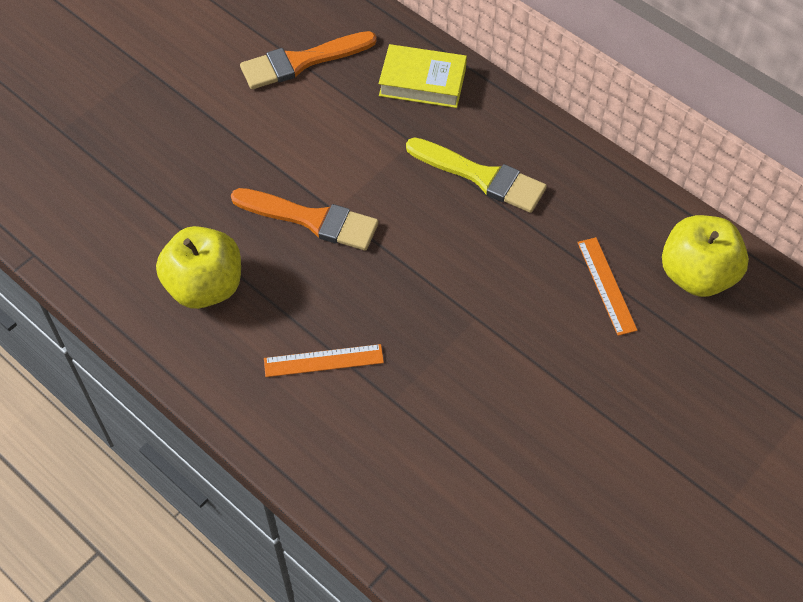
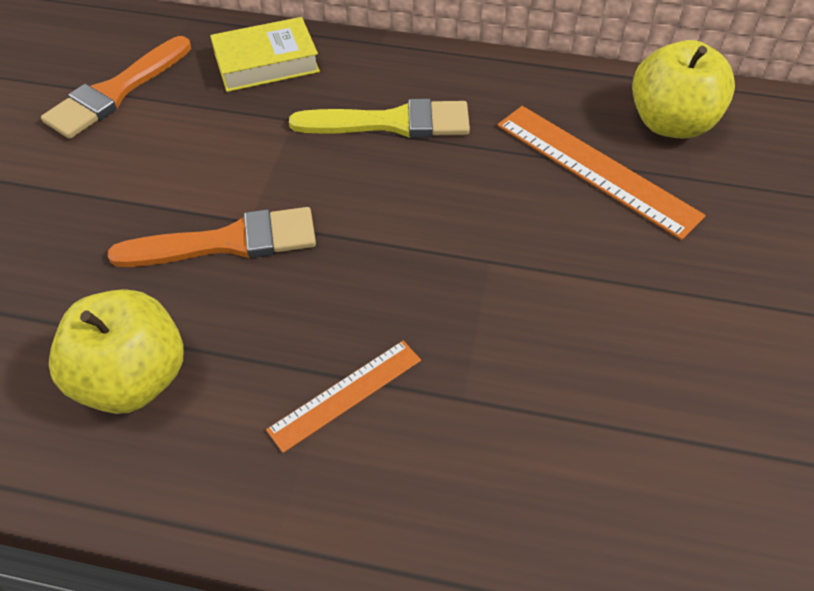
camera: 30 degrees left, 5 degrees down
orange ruler [577,237,637,336] -> orange ruler [498,106,706,240], size x1.65

